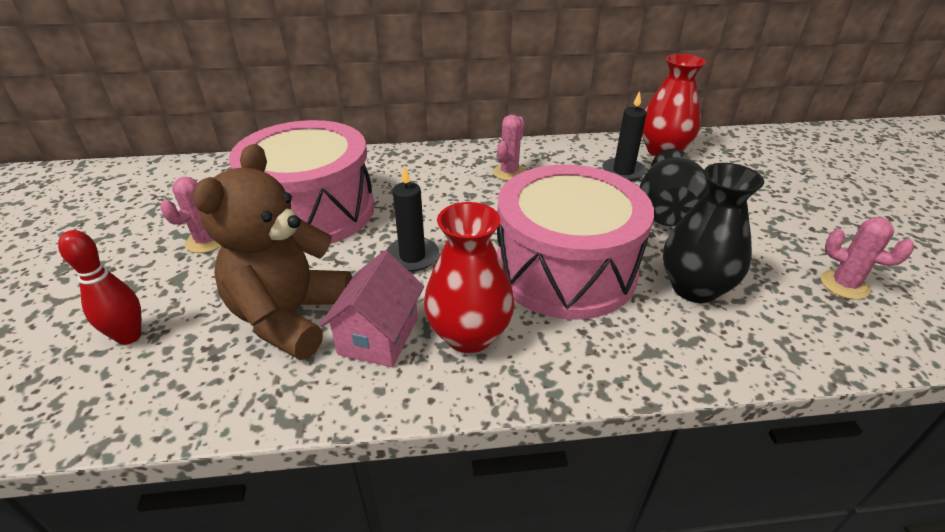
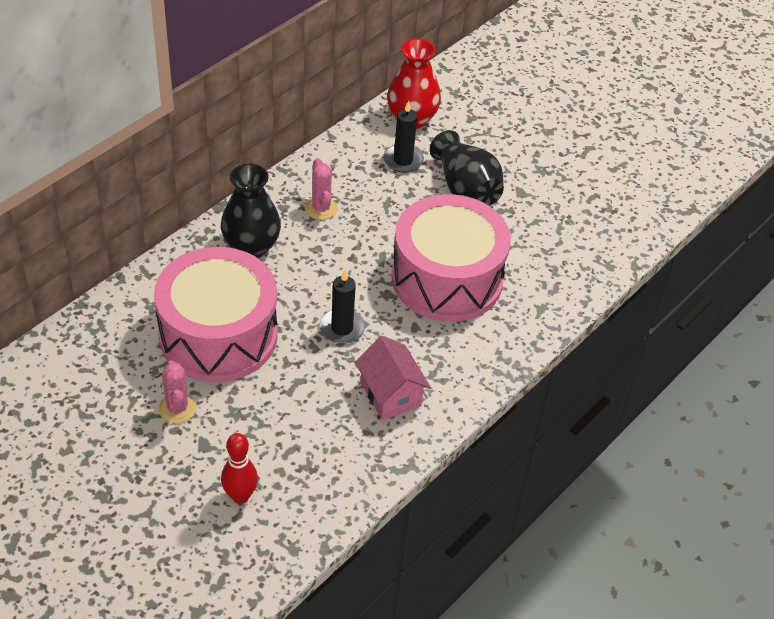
camera: 45 degrees left, 10 degrees up
brown teddy bear [193,144,352,360] -> none
red vase [424,202,514,353] -> none
black vase [663,163,764,303] -> black vase moved to [221,164,281,258]
pink cactus [821,217,914,300] -> none

